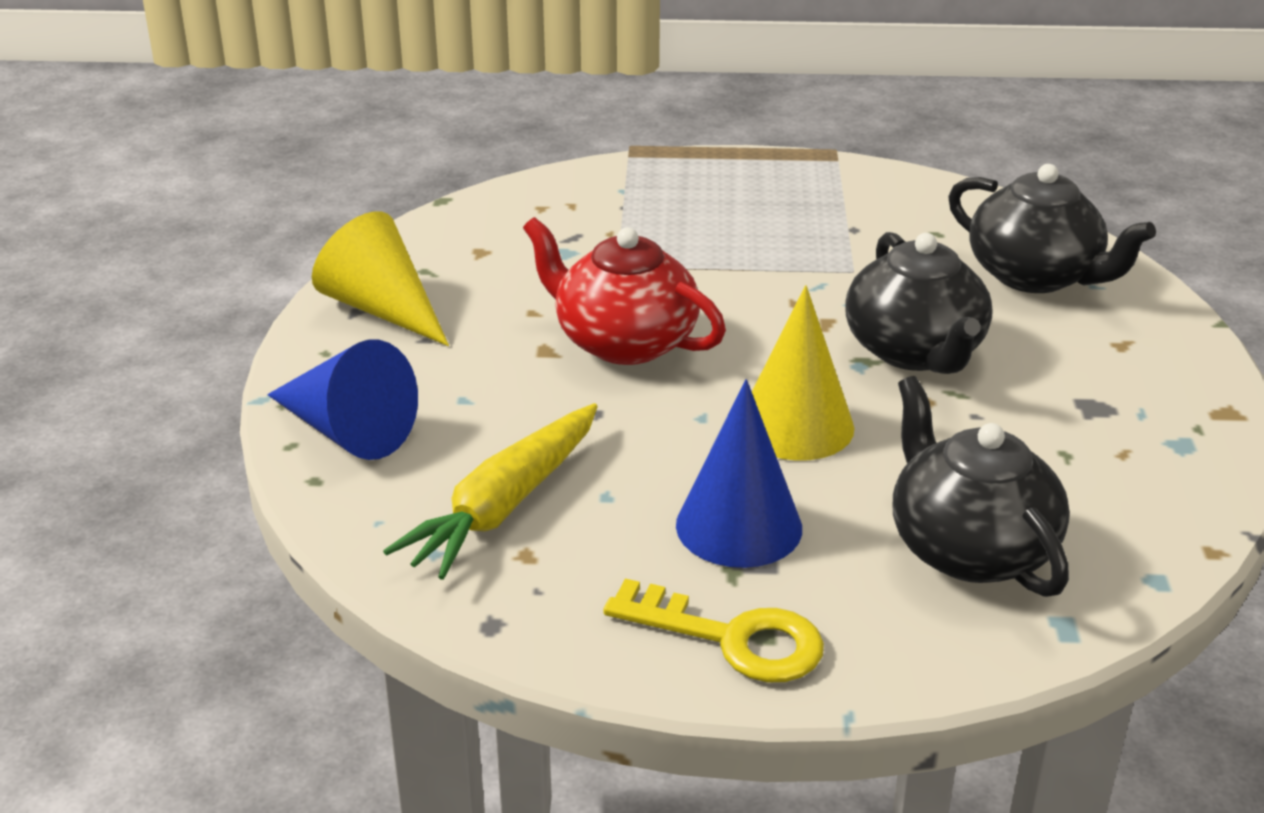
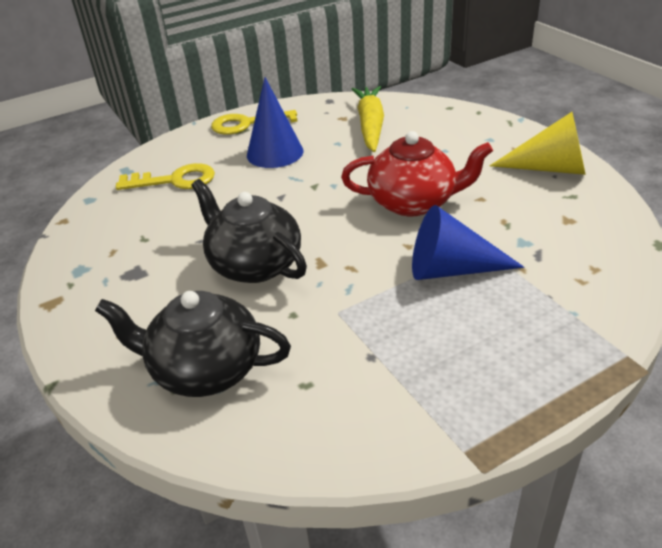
camera: 150 degrees right, 5 degrees up
blue cone [267,340,418,460] -> blue cone moved to [412,205,524,280]
yellow cone [752,285,854,461] -> none
black teapot [893,376,1070,597] -> yellow key [116,163,215,190]

